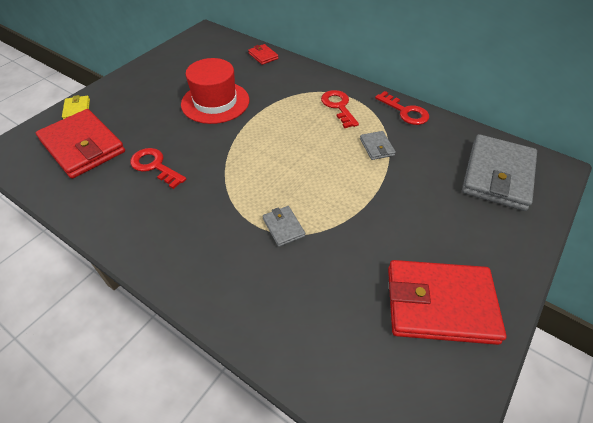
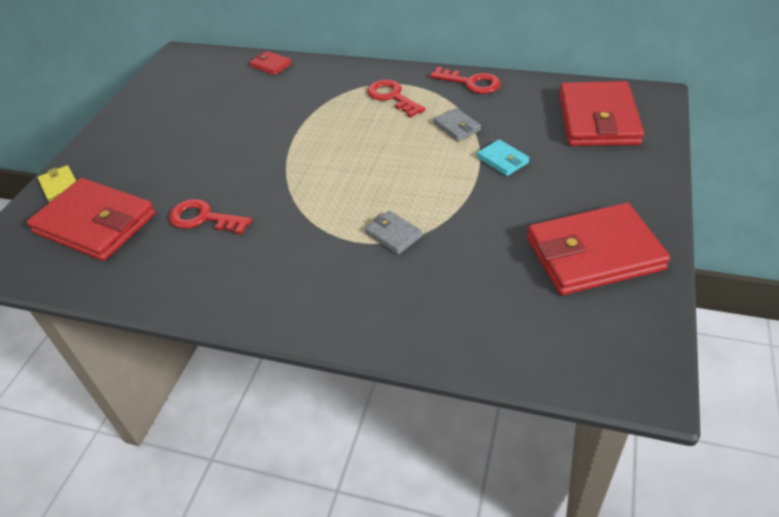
camera: 15 degrees left, 5 degrees down
red hat [181,58,249,124] -> none
grey wallet [462,134,537,211] -> red wallet [559,81,644,146]
none -> turquoise wallet [477,139,530,176]

